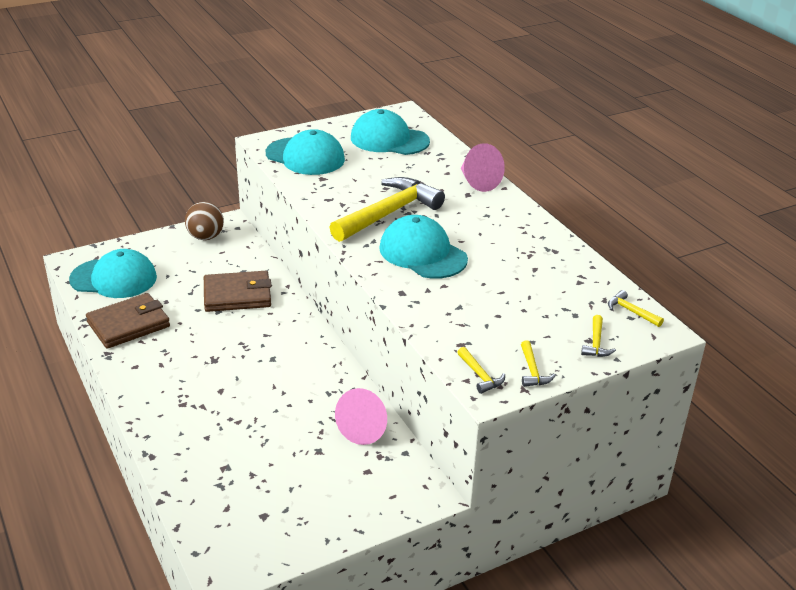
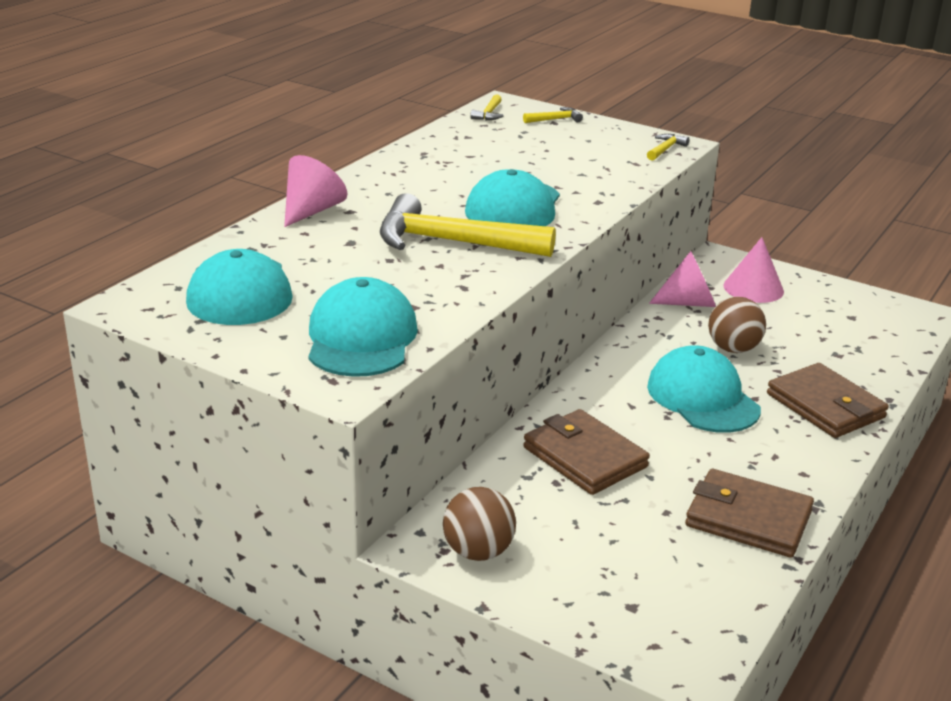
camera: 120 degrees left, 5 degrees down
turquoise cap [69,249,157,298] -> turquoise cap moved to [647,345,761,433]
yellow hammer [521,340,556,387] -> none
none -> brown ball [708,297,766,353]
none -> pink cone [723,237,784,303]
none -> brown wallet [767,363,889,438]

